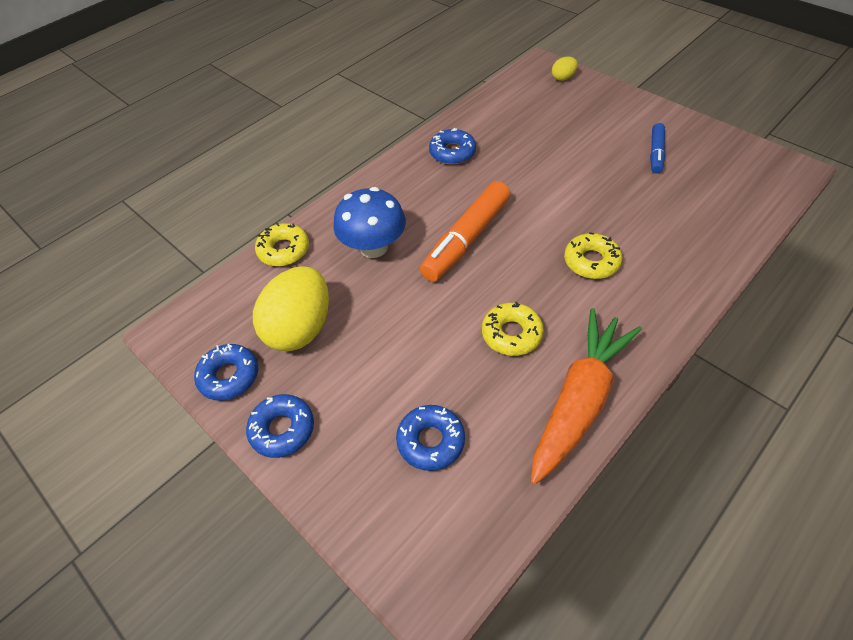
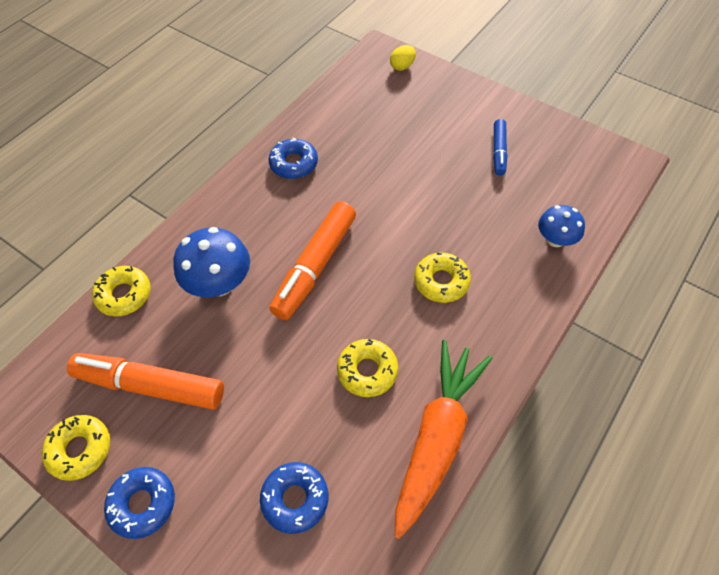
camera: 10 degrees left, 5 degrees up
blue donut [194,344,258,401] -> yellow donut [42,415,110,481]
yellow egg [253,266,329,351] -> orange marker [67,353,224,410]
none -> blue mushroom [538,205,585,247]

